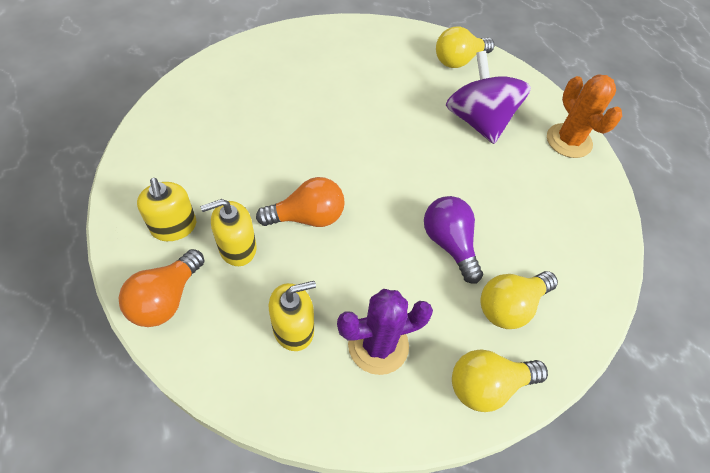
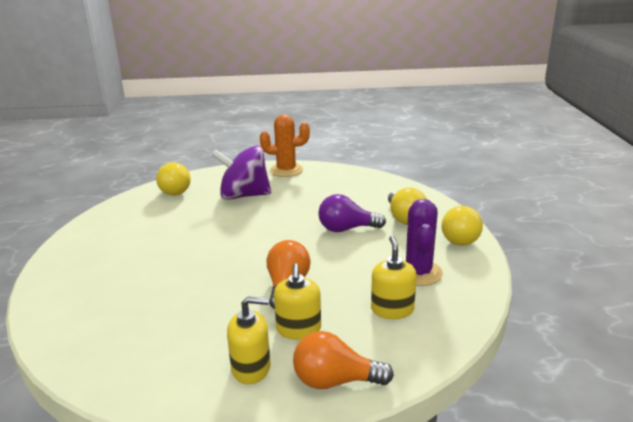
camera: 65 degrees left, 30 degrees down
orange light bulb [119,249,205,327] -> orange light bulb turned 135 degrees clockwise [293,331,394,389]

